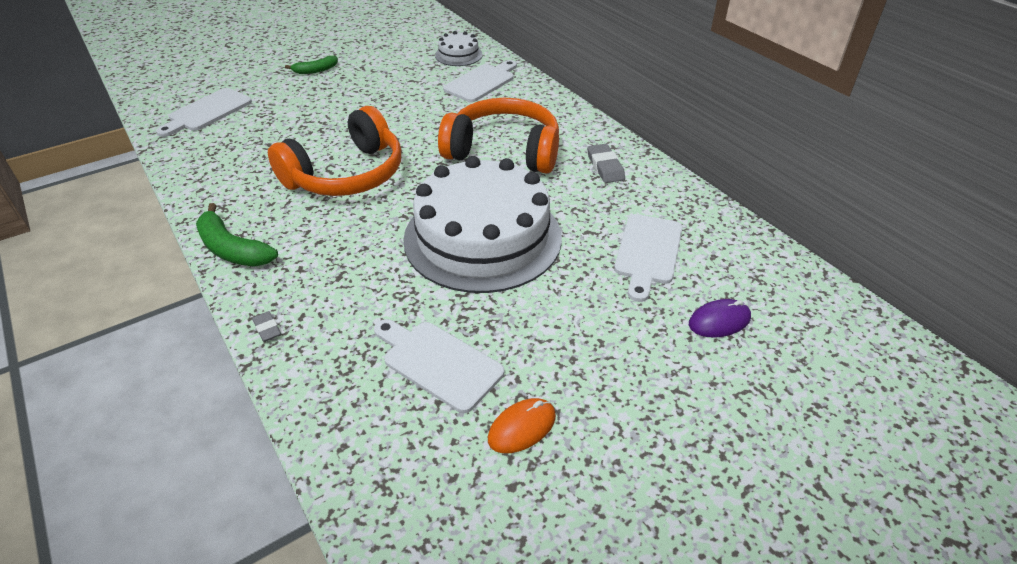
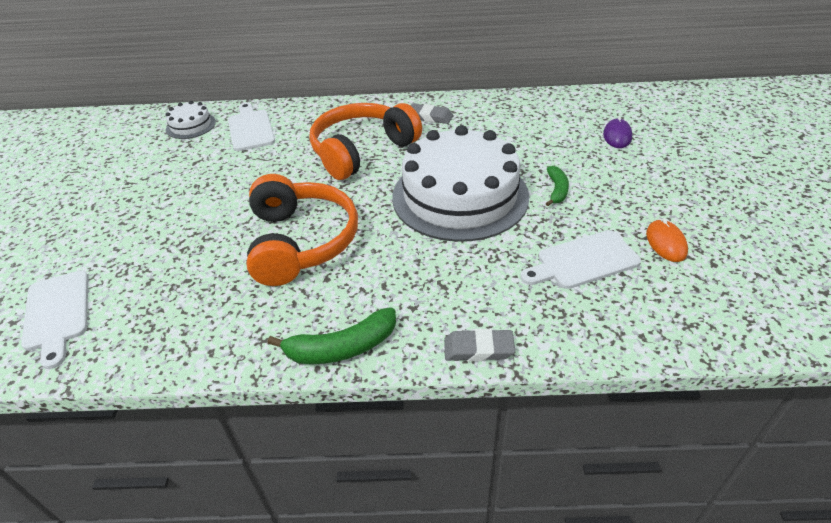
camera: 55 degrees left, 0 degrees up
grey eraser [252,311,281,342] -> grey eraser [444,329,515,361], size x1.65
green banana [285,56,338,74] -> green banana moved to [546,166,569,206]
white cutting board [614,214,683,302] -> none

